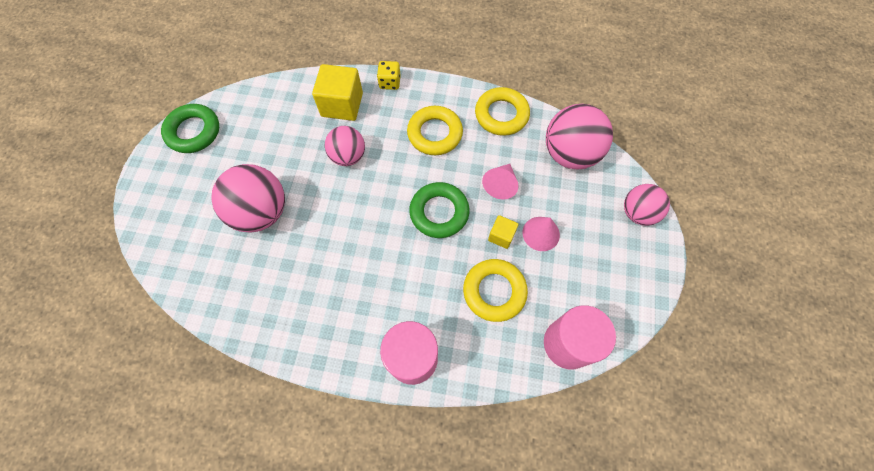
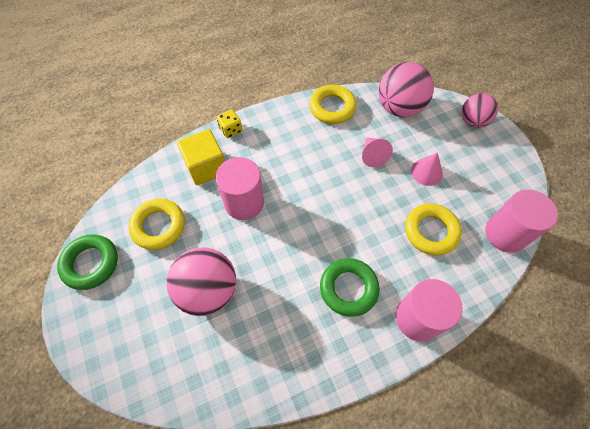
camera: 35 degrees left, 5 degrees down
pink ball [325,126,365,166] -> pink cylinder [216,157,264,220]
yellow ring [407,106,463,155] -> yellow ring moved to [128,199,185,250]
green ring [409,182,469,238] -> green ring moved to [320,258,380,317]
yellow cube [488,215,519,249] -> none

